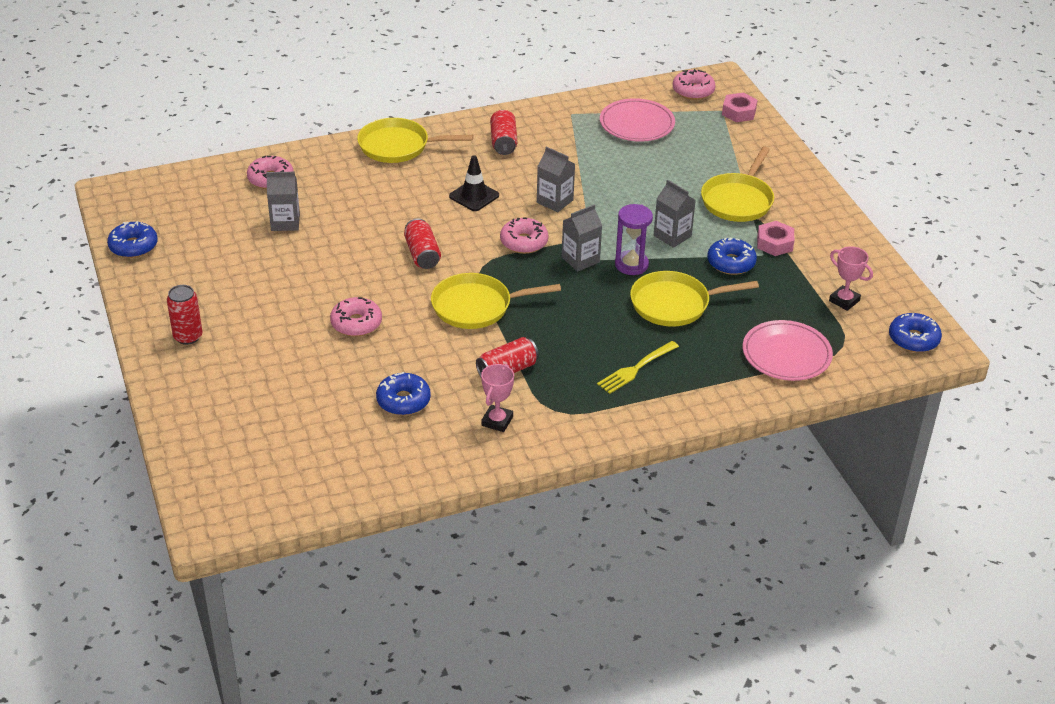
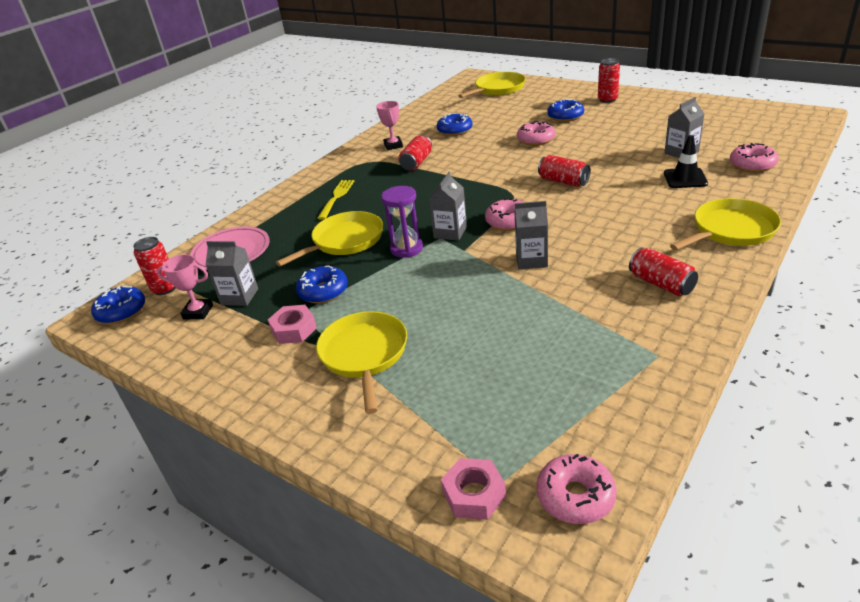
camera: 150 degrees right, 5 degrees down
blue donut [107,221,158,258] -> blue donut moved to [547,99,584,122]
yellow pan [431,273,561,329] -> yellow pan moved to [458,72,526,98]
black traffic cone [449,156,499,211] -> black traffic cone moved to [664,135,708,188]
pink plate [600,98,675,142] -> none
grey carton [654,180,696,248] -> grey carton moved to [206,241,258,306]
none -> red can [133,237,175,295]

